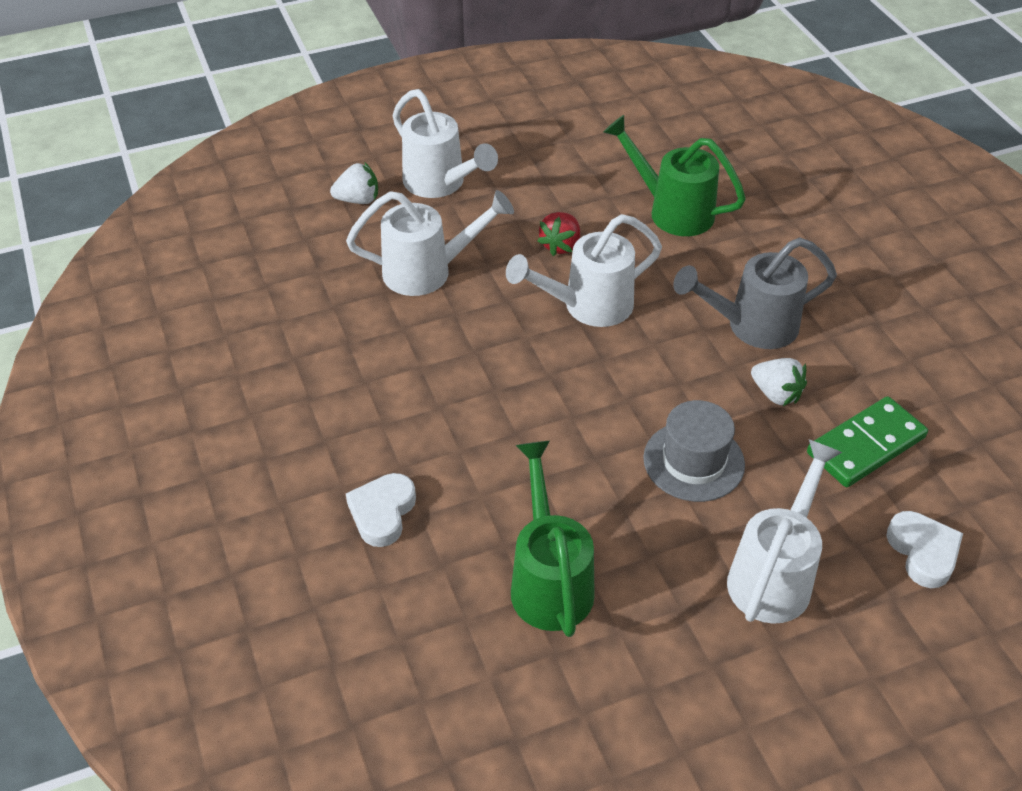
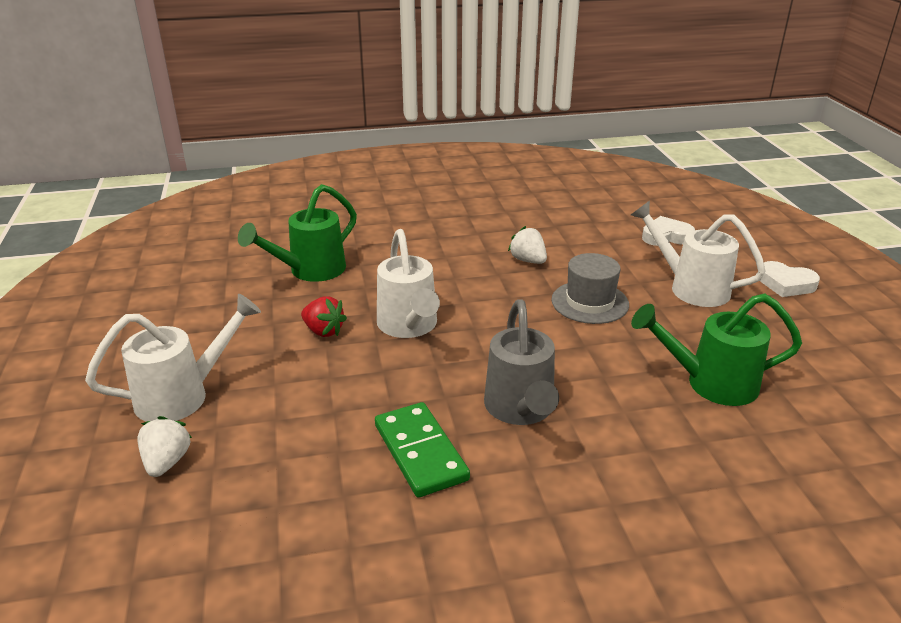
camera: 80 degrees left, 15 degrees down
white watering can [346,190,514,296] -> none
white heart [346,473,416,547] -> white heart moved to [760,261,820,297]
grey watering can [673,238,837,349] -> grey watering can moved to [484,299,559,425]
white strawberry [751,358,807,406] -> white strawberry turned 90 degrees counterclockwise [508,226,547,264]
green domino [807,396,928,487] -> green domino moved to [375,402,470,498]

